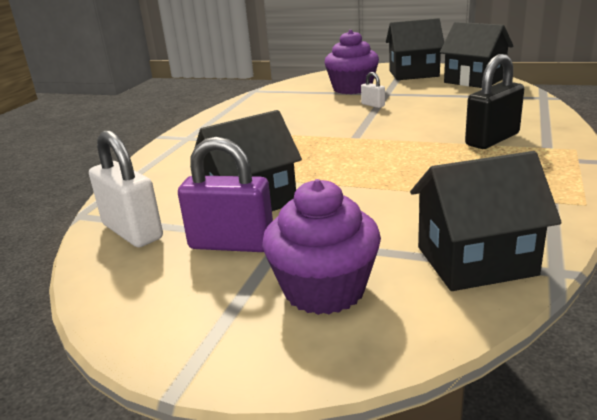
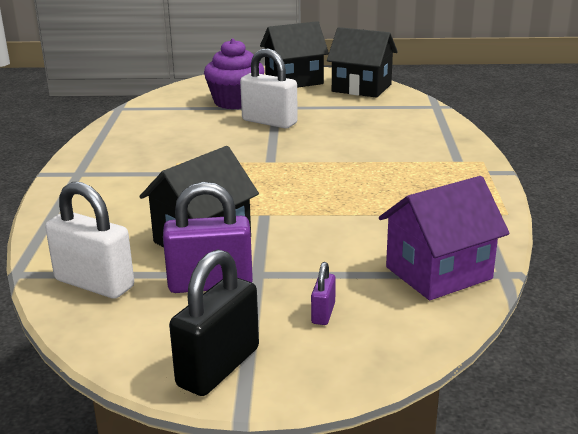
camera: 20 degrees left, 0 degrees up
purple cupcake [262,179,381,315] -> purple padlock [311,262,336,325]
white padlock [361,72,385,108] -> white padlock [240,48,298,128], size x2.06
black house [410,151,562,291] -> purple house [379,176,510,300]
black padlock [465,54,524,149] -> black padlock moved to [169,249,259,396]

